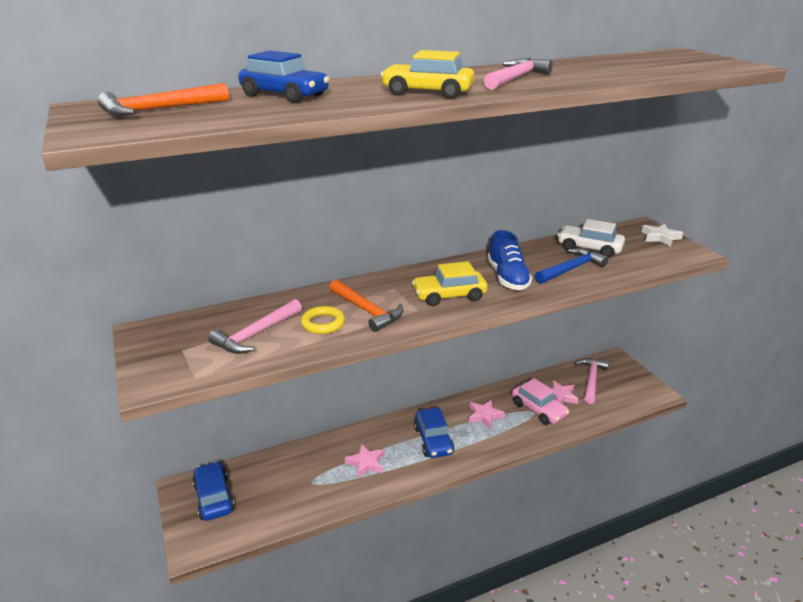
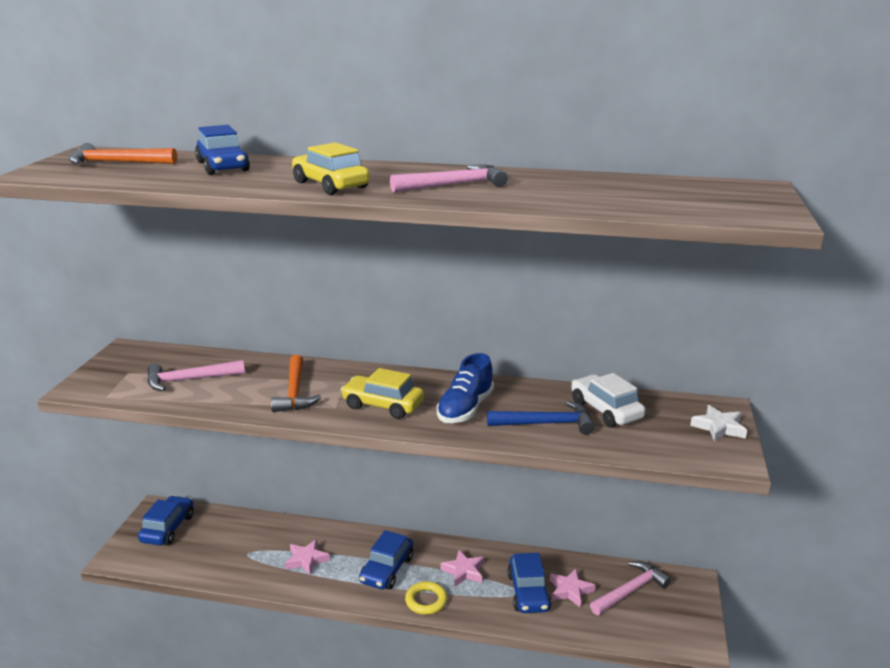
camera: 35 degrees right, 5 degrees down
yellow ring [301,306,345,334] -> yellow ring moved to [405,581,447,615]
pink car [512,378,569,425] -> blue car [507,553,552,613]

